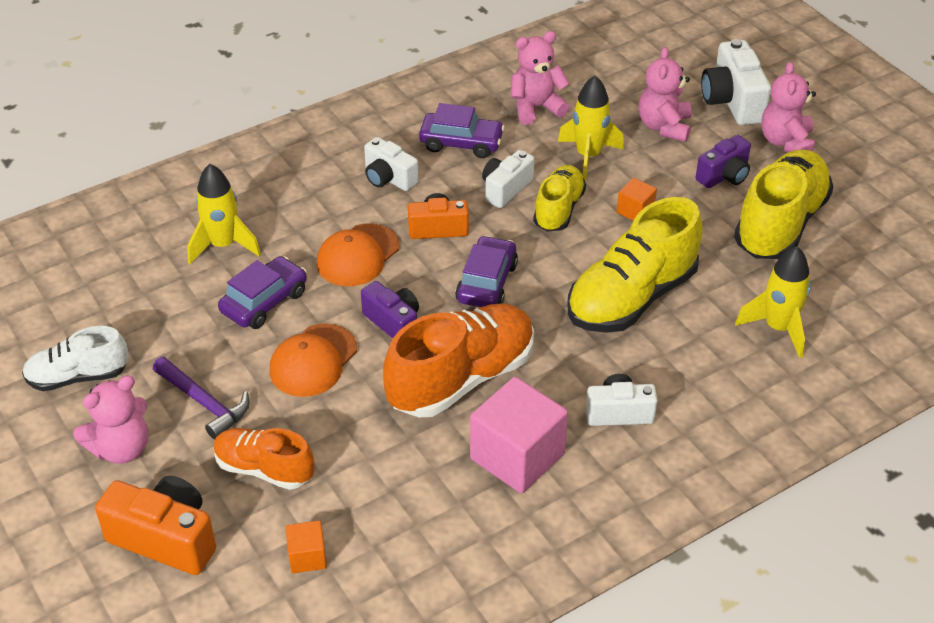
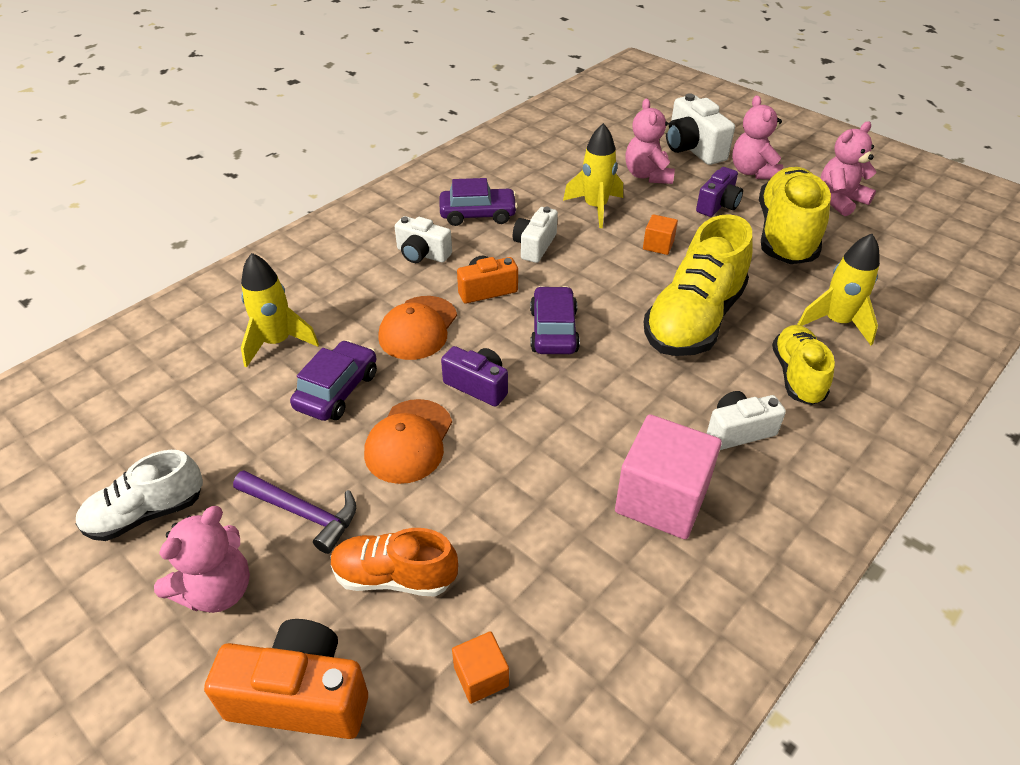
camera: 15 degrees left, 0 degrees up
orange shoe [383,303,534,417] -> none
pink teddy bear [511,31,570,125] -> pink teddy bear moved to [821,121,877,216]
yellow shoe [533,165,586,232] -> yellow shoe moved to [772,325,835,405]

